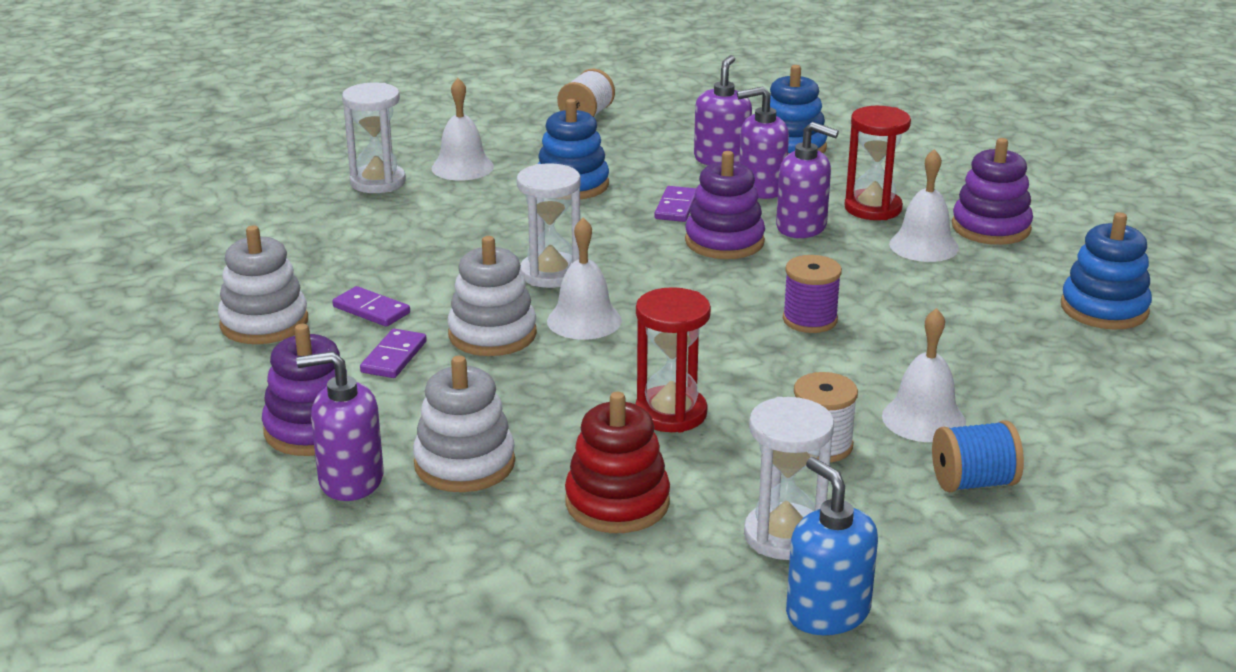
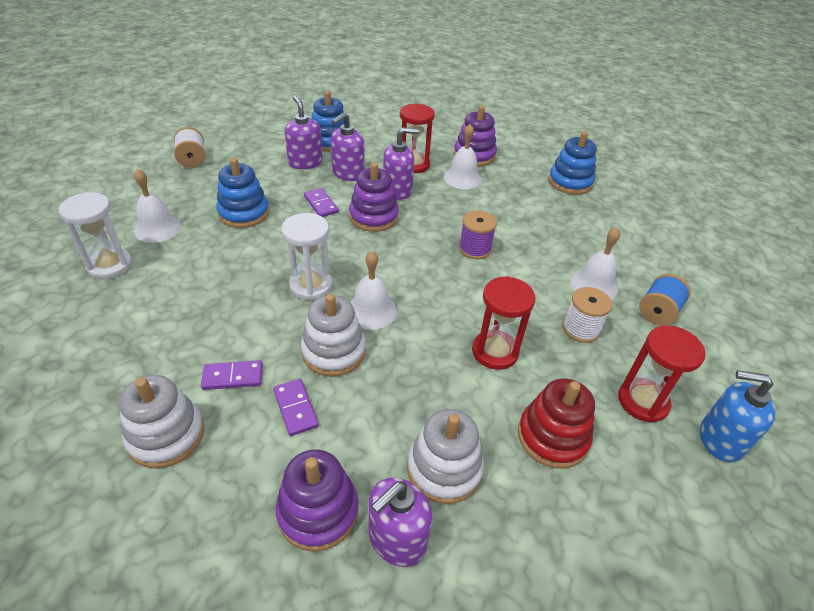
camera: 45 degrees left, 15 degrees up
white hourglass [744,397,834,560] -> red hourglass [618,325,706,423]

